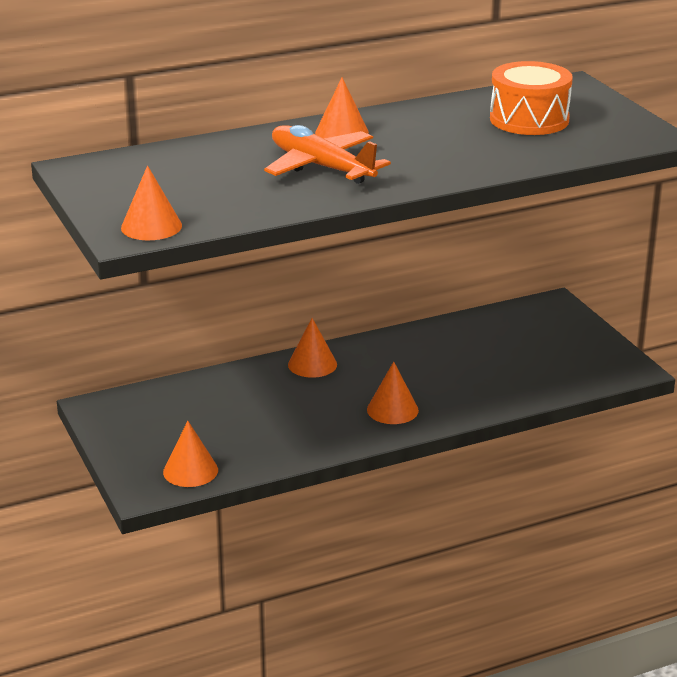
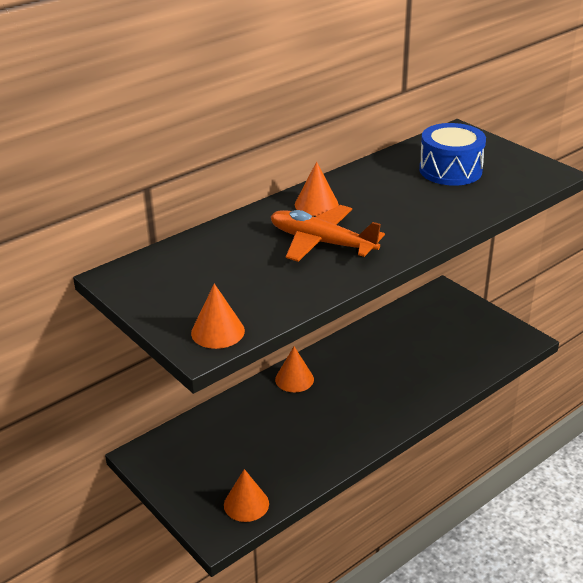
camera: 15 degrees left, 5 degrees up
orange cone [367,362,419,424] -> none
orange drum [490,61,573,135] -> blue drum [419,123,486,186]

